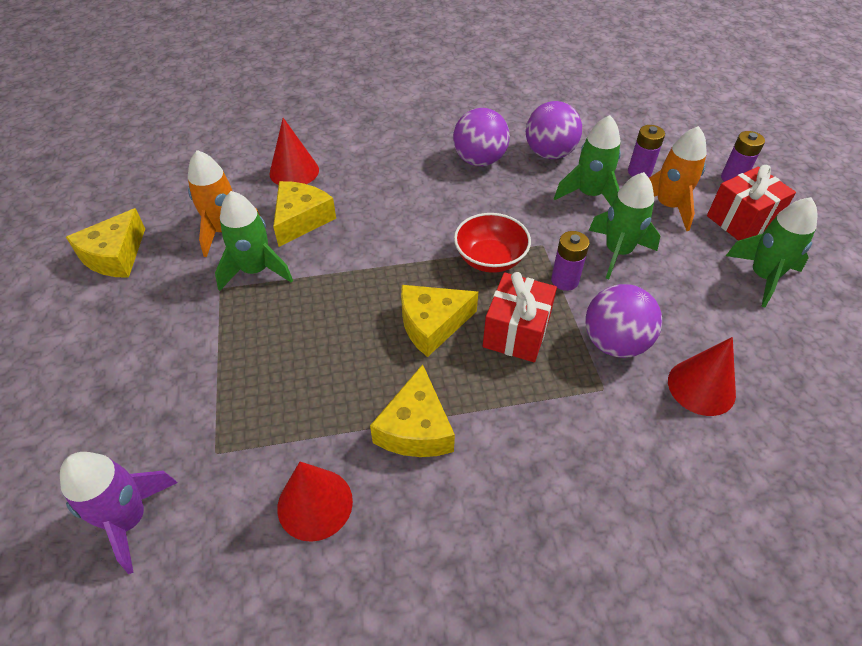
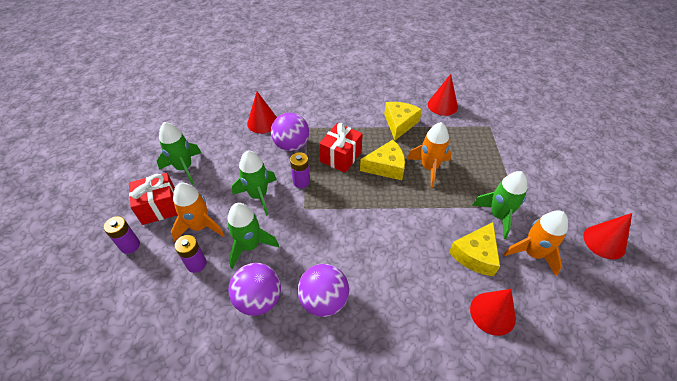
camera: 170 degrees left, 0 degrees up
purple rocket [60,452,178,574] -> none
yellow cheese [66,208,145,278] -> red cone [583,213,632,259]
red bowl [454,213,531,273] -> none
none -> orange rocket [407,122,452,188]

